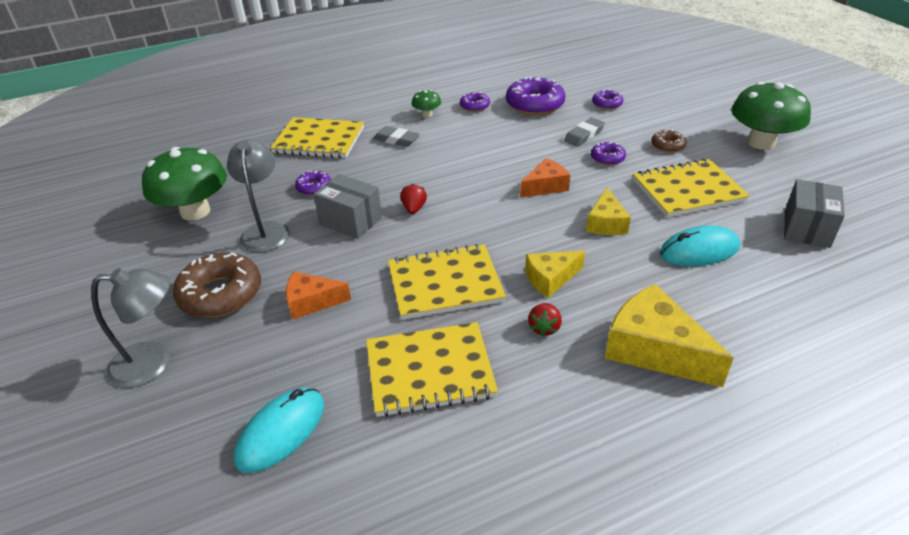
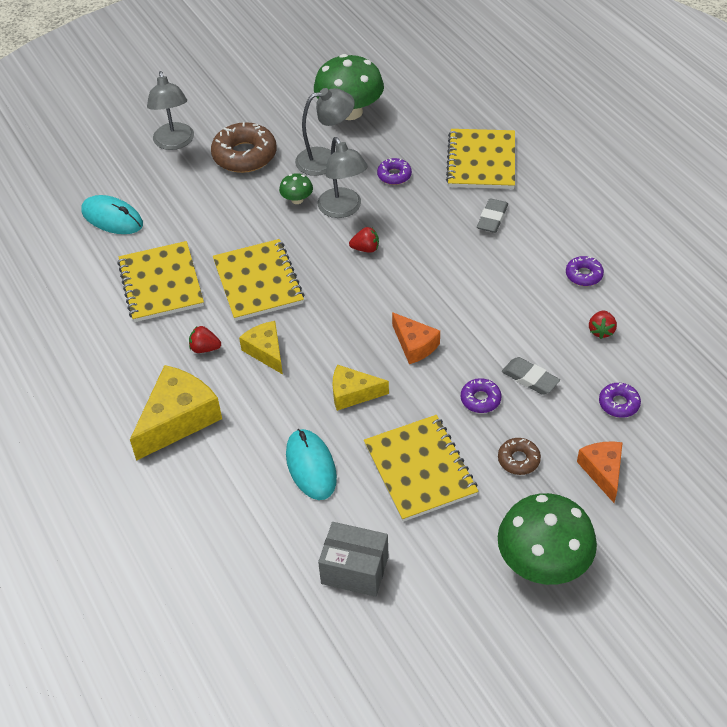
camera: 85 degrees right, 10 degrees up
orange cheese [286,271,351,320] -> orange cheese moved to [577,442,623,503]
grey box [314,174,382,239] -> grey lamp [318,137,368,218]
green mushroom [412,90,441,118] -> green mushroom moved to [279,173,313,204]
purple donut [506,77,566,115] -> red strawberry [589,311,617,339]

